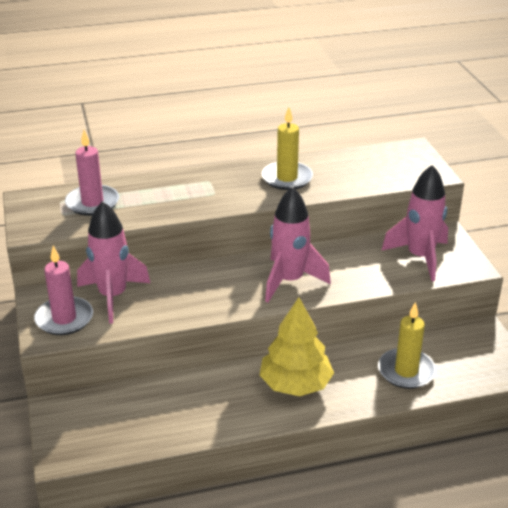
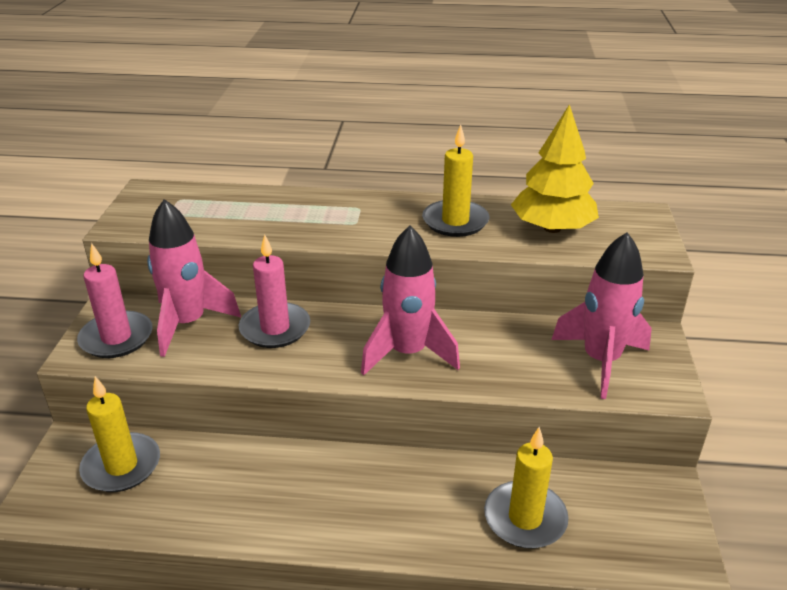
camera: 20 degrees right, 0 degrees up
pink candle [65,130,119,216] -> pink candle moved to [239,234,310,348]
yellow tree [260,297,334,396] -> yellow tree moved to [511,104,599,233]
none -> yellow candle [79,376,160,492]

